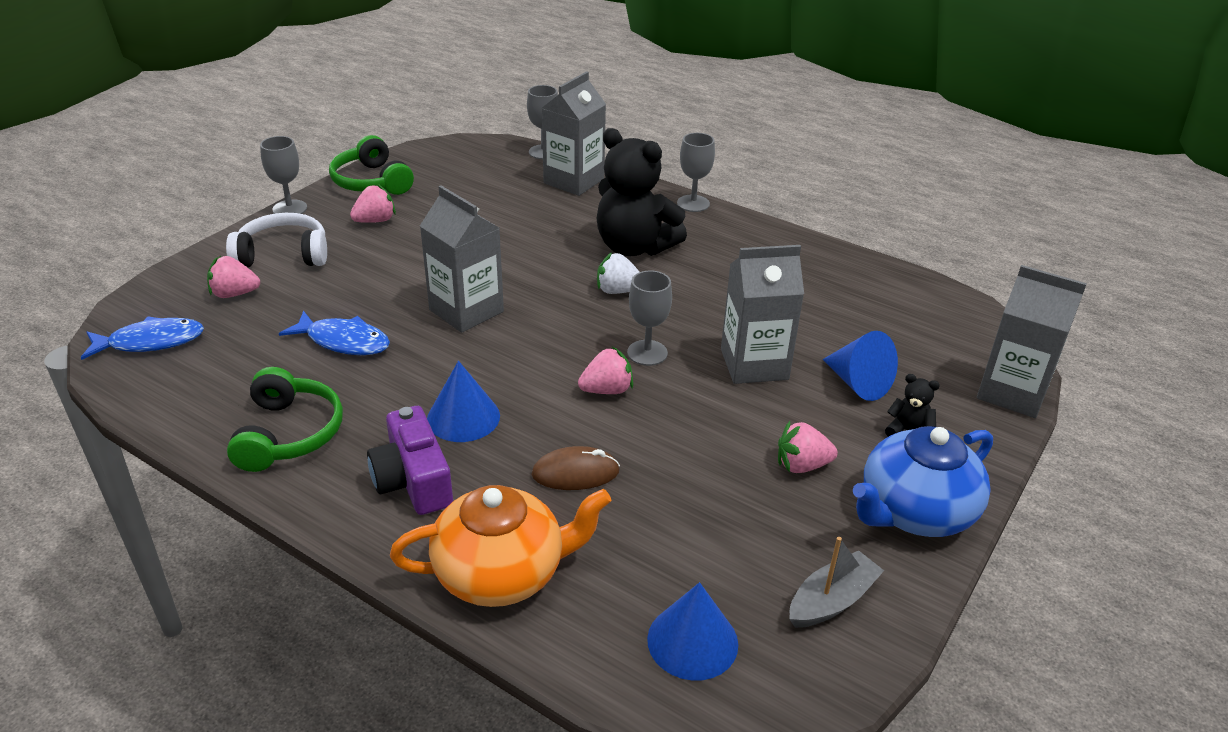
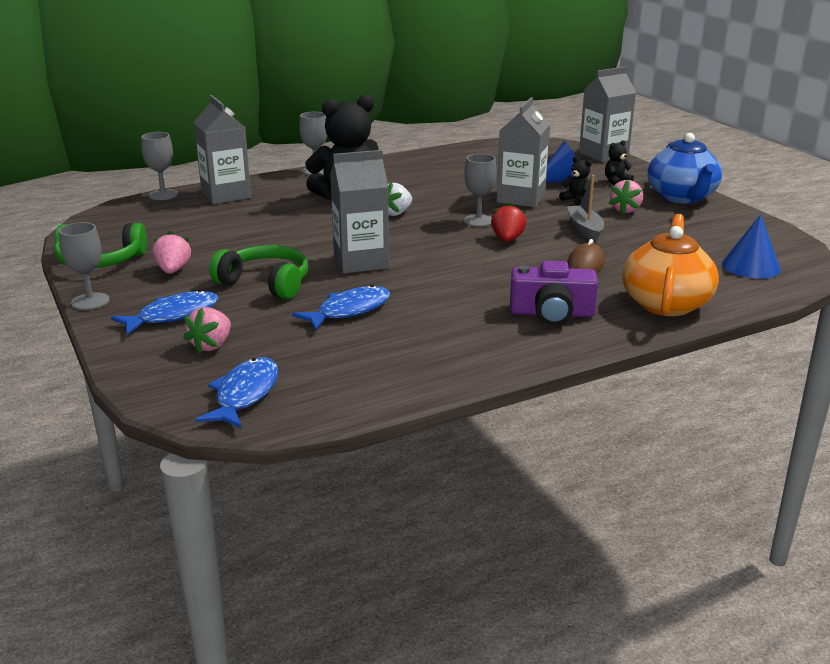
camera: 60 degrees left, 10 degrees down
white headphones [226,213,327,268] -> blue fish [111,290,219,335]
green headphones [227,367,343,472] -> green headphones moved to [209,245,309,299]
blue cone [427,361,500,442] -> none
pink strawberry [578,346,633,394] -> red strawberry [491,202,526,242]
grey boat [789,537,884,628] -> grey boat moved to [567,175,604,242]
none -> black teddy bear [559,156,592,205]

